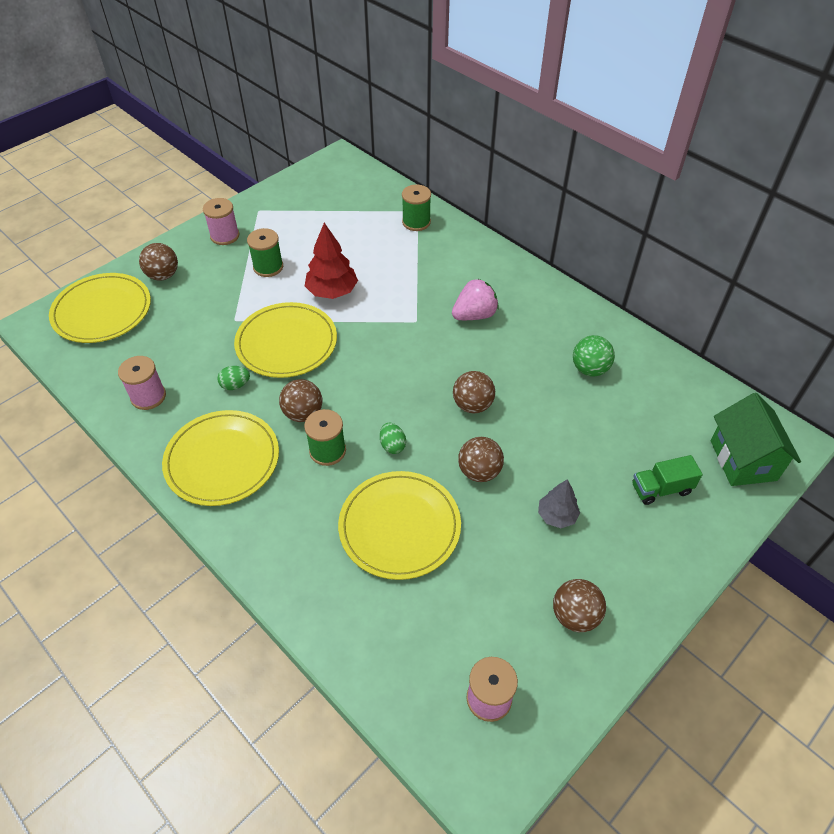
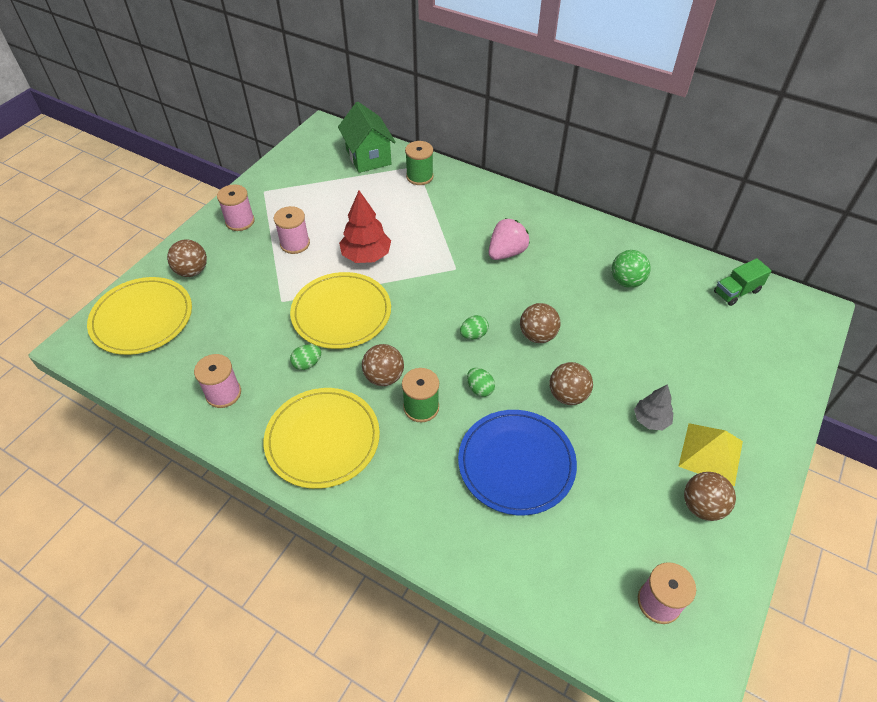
camera: 15 degrees left, 0 degrees up
green spool [247,228,283,277] -> pink spool [274,206,310,254]
yellow plate [338,471,461,580] -> blue plate [458,410,577,515]
green truck [632,455,703,505] -> green truck moved to [714,258,772,306]
green house [711,393,801,486] -> green house moved to [338,102,396,173]
none -> green egg [460,315,489,339]
none -> yellow pyramid [678,423,743,486]

